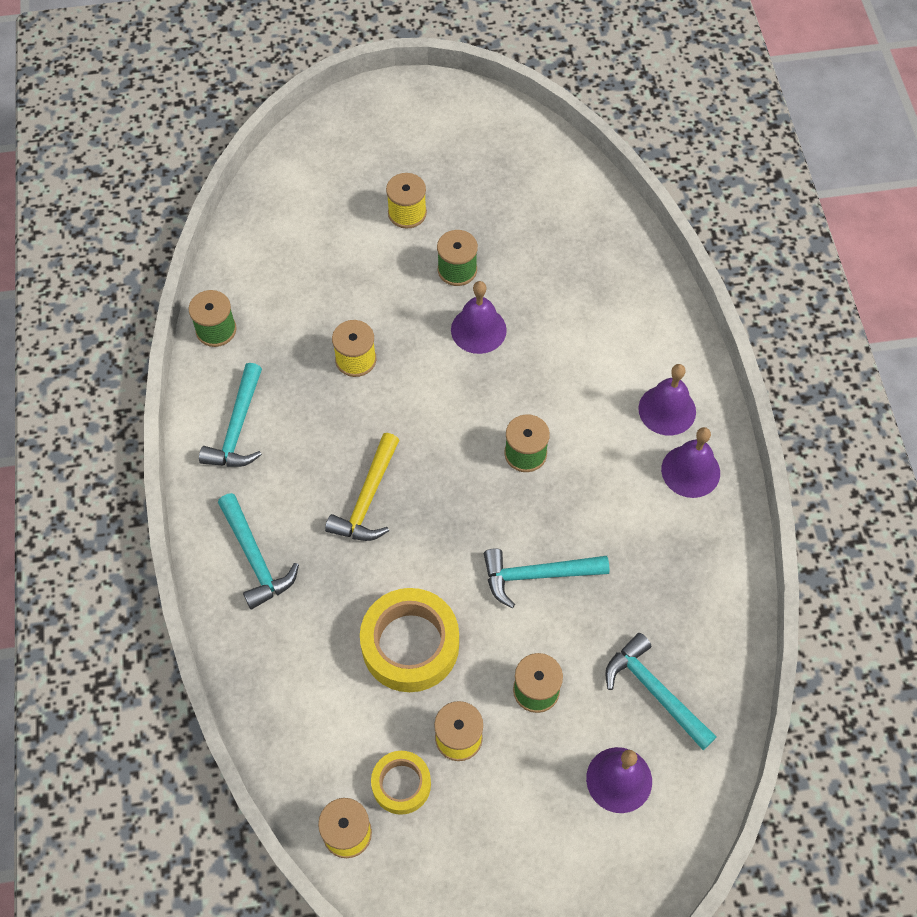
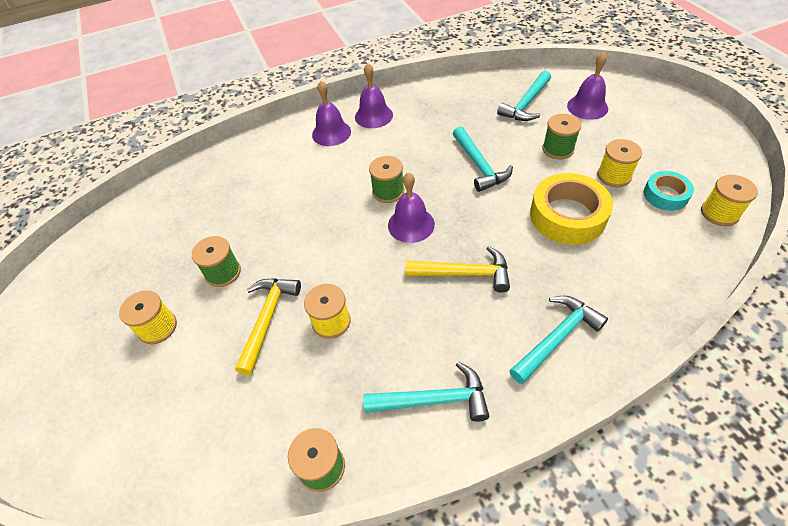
camera: 100 degrees left, 10 degrees down
yellow tape [371,751,431,815] -> turquoise tape [644,171,694,211]
purple bell [451,281,507,354] -> purple bell moved to [388,172,435,243]
none -> yellow hammer [235,278,301,375]

